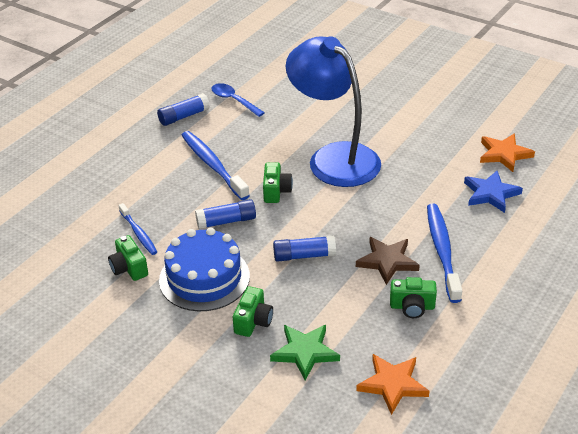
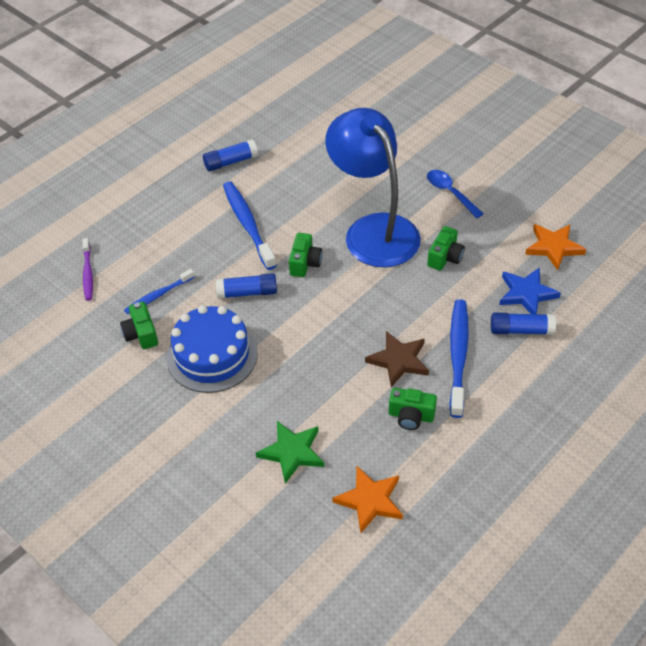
camera: 10 degrees right, 10 degrees up
blue toothbrush [119,203,157,255] -> blue toothbrush turned 75 degrees clockwise [124,269,195,314]
blue spoon [211,83,265,117] -> blue spoon moved to [427,170,483,218]
green camera [233,286,273,337] -> green camera moved to [427,226,465,271]
blue glue stick [273,236,336,262] -> blue glue stick moved to [491,312,556,335]
none -> purple toothbrush [82,238,93,301]

